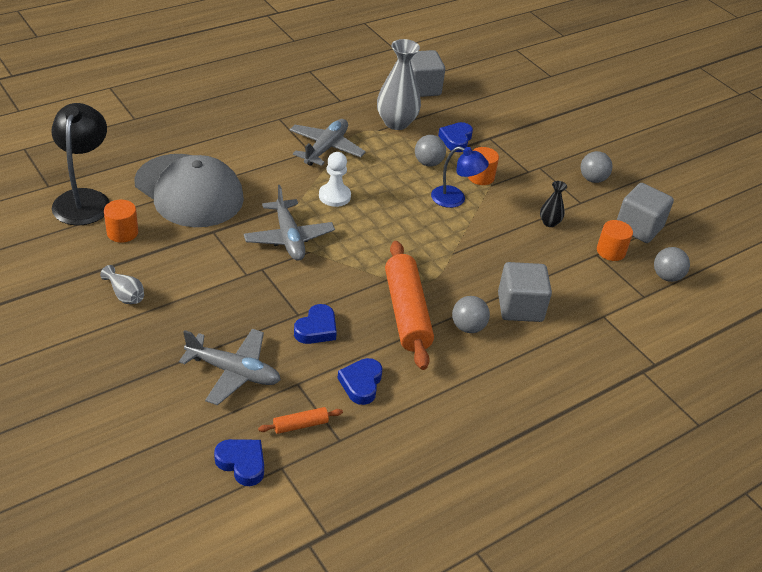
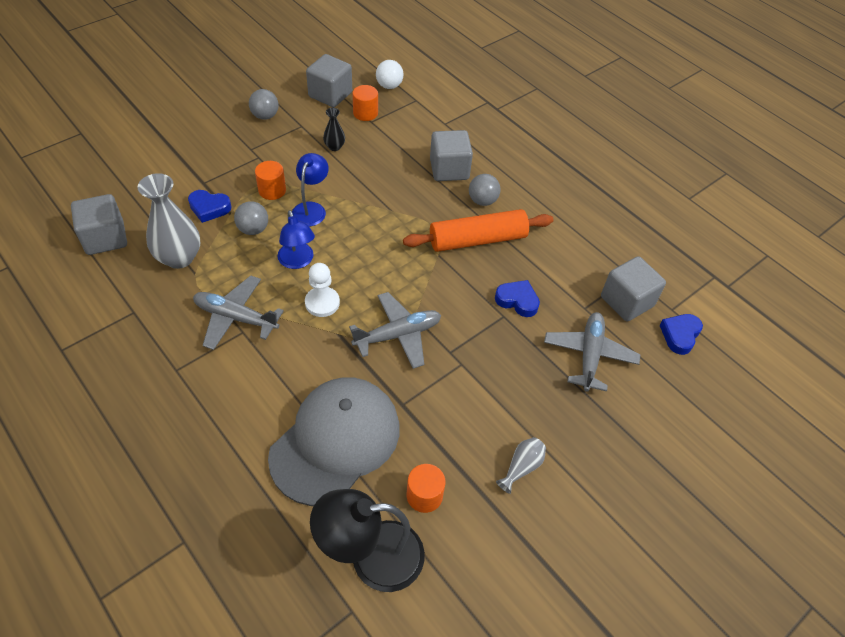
camera: 95 degrees left, 10 degrees up
orange rolling pin [258,407,343,434] -> grey cube [601,256,666,321]
blue heart [338,358,382,405] -> none
grey ball [654,247,690,282] -> white ball [376,60,404,89]
none -> blue lamp [278,210,315,269]

